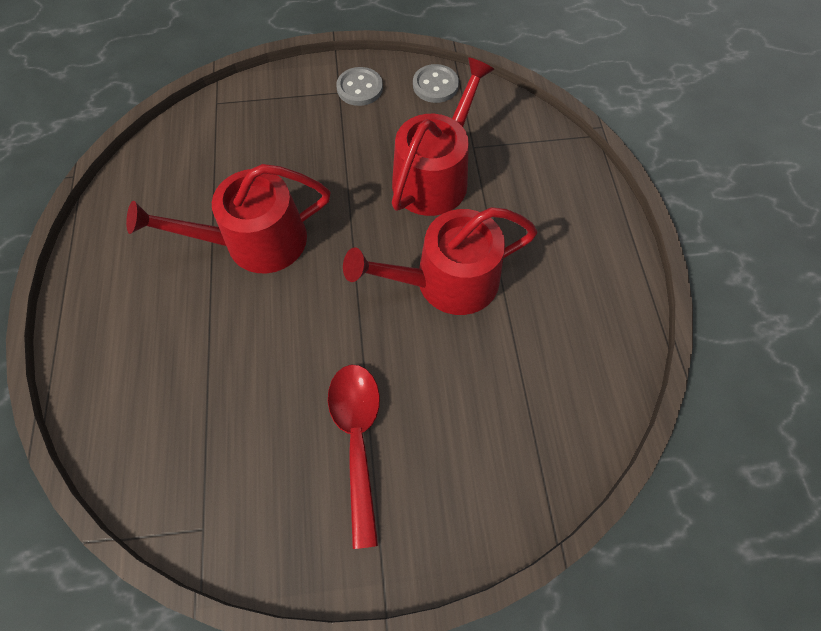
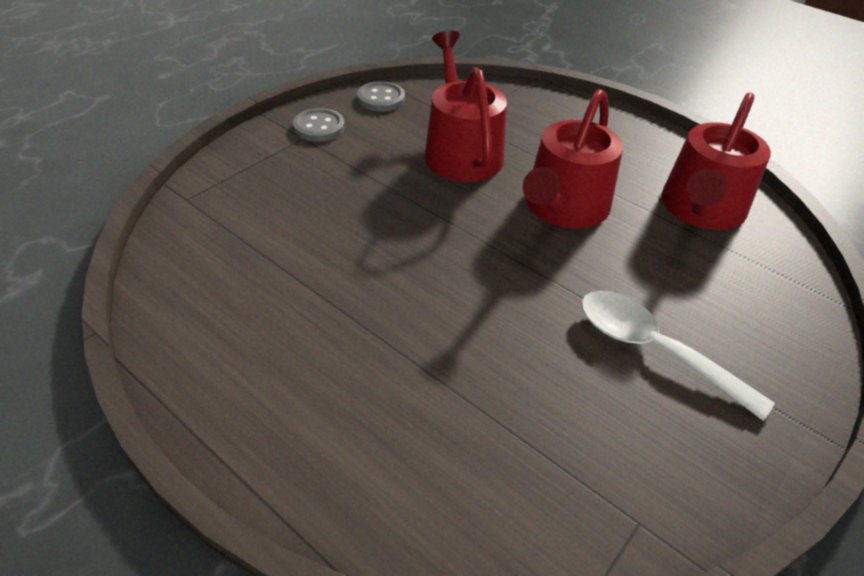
camera: 45 degrees left, 20 degrees down
red watering can [126,164,330,274] -> red watering can moved to [662,93,771,230]
red spoon [328,365,380,549] -> white spoon [581,291,775,421]

